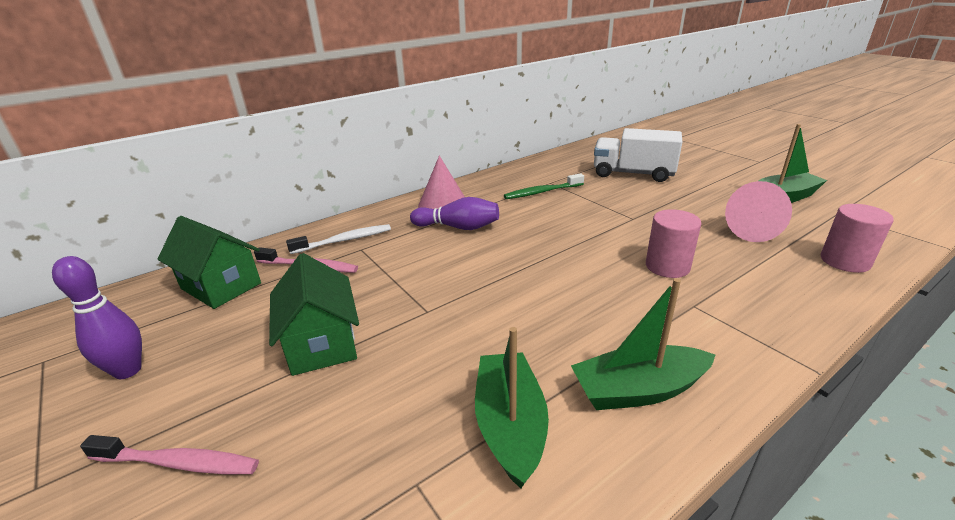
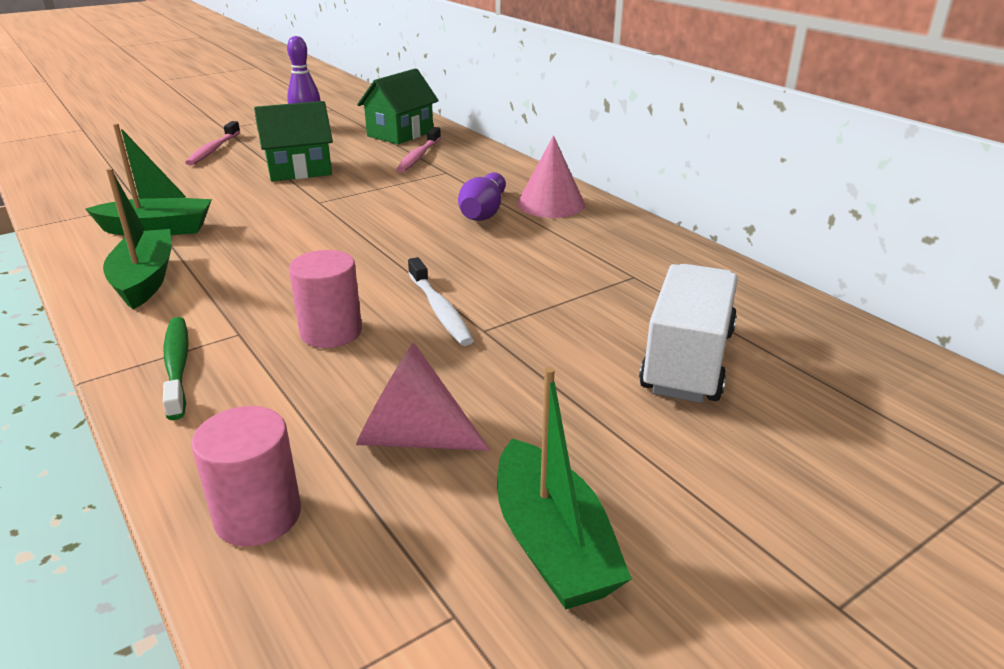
camera: 90 degrees right, 0 degrees up
white toothbrush [286,224,391,254] -> white toothbrush moved to [408,257,474,346]
green toothbrush [504,173,584,199] -> green toothbrush moved to [163,317,189,420]

